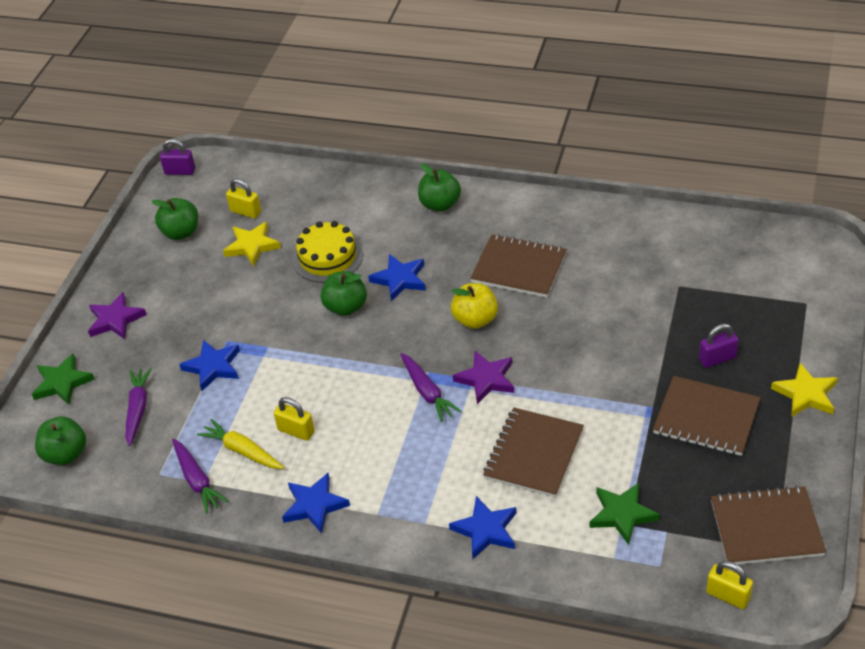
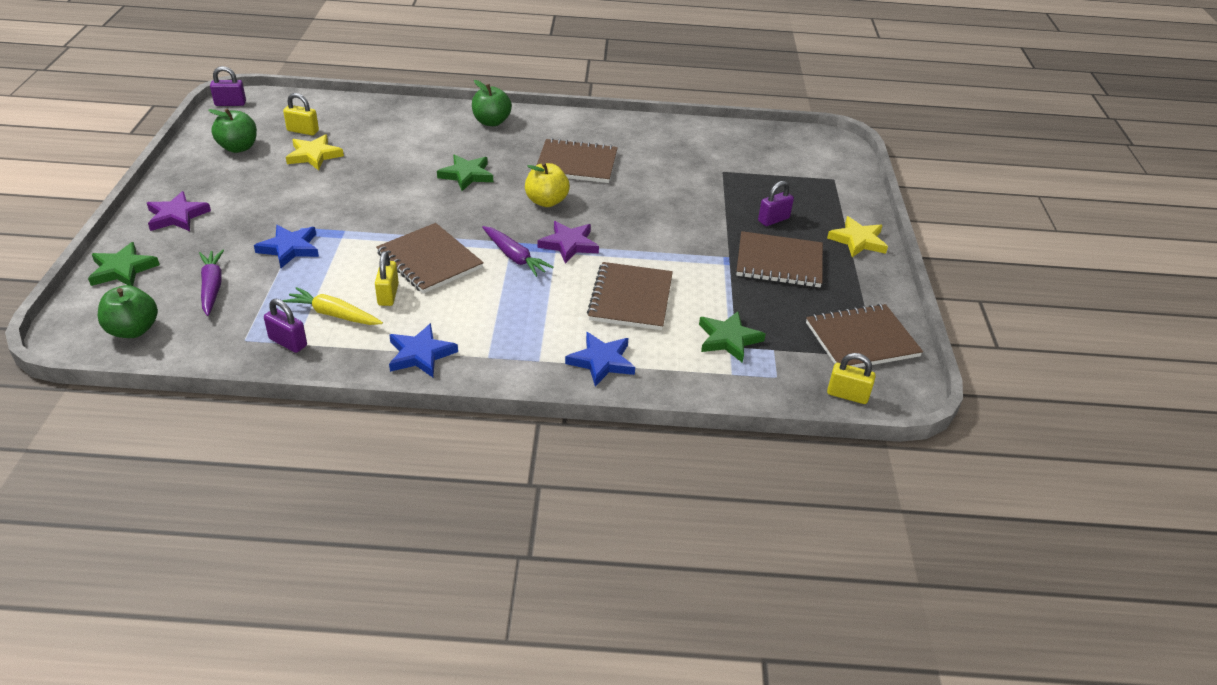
camera: 20 degrees left, 5 degrees down
purple carrot [172,439,228,514] -> purple padlock [264,299,307,353]
yellow padlock [274,397,315,441] -> yellow padlock turned 75 degrees clockwise [375,251,399,306]
yellow cake [293,221,363,283] -> none
green apple [321,271,367,316] -> none
blue star [368,254,426,301] -> green star [437,154,493,191]
none -> brown notebook [376,223,484,294]

